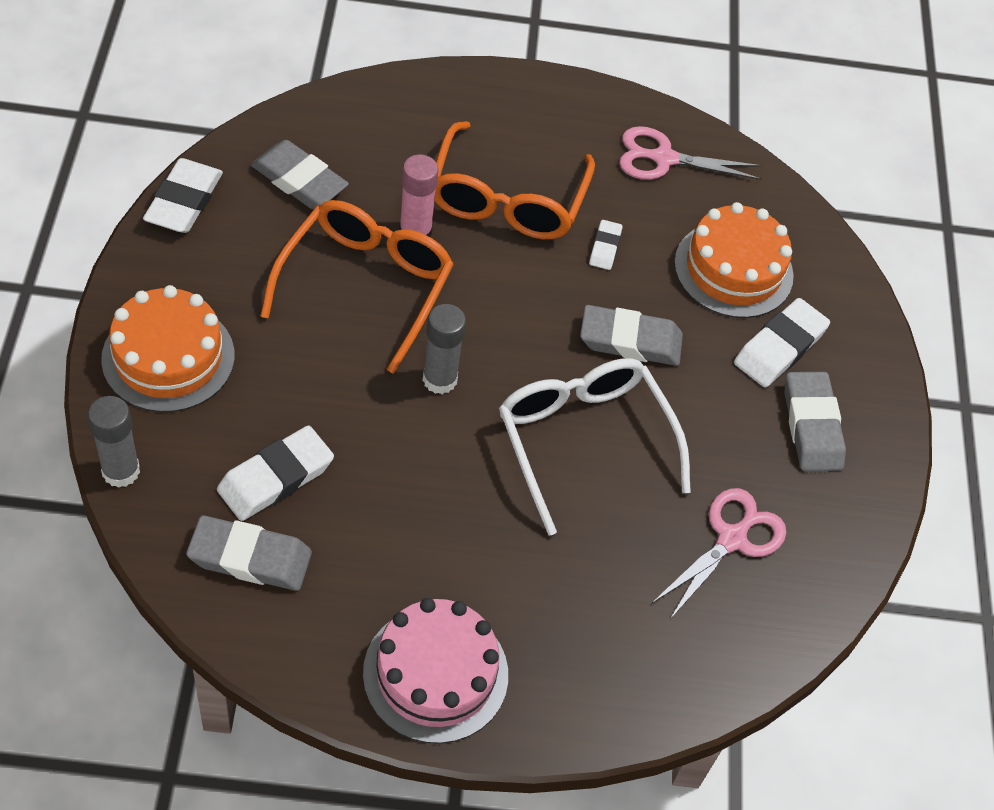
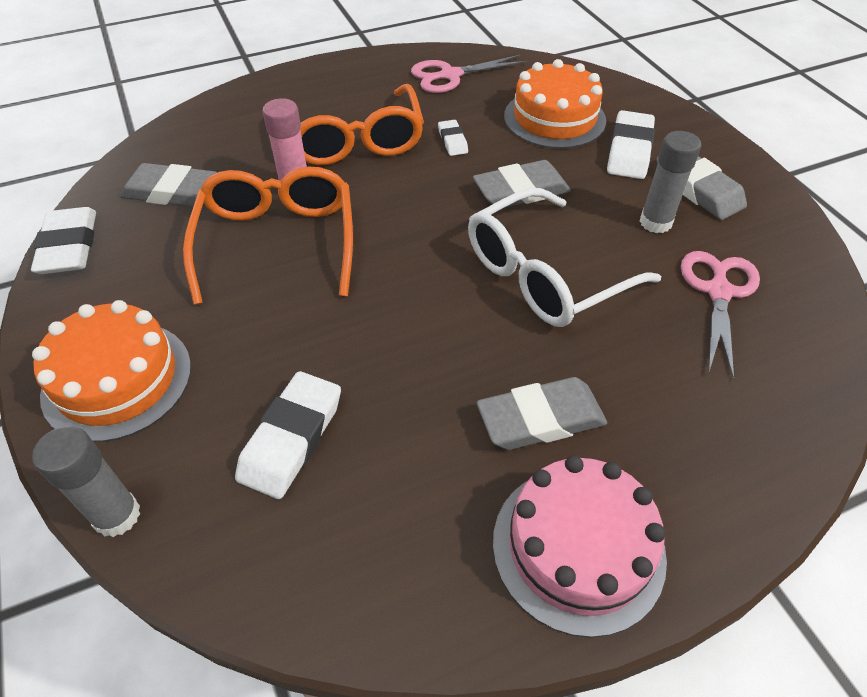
camera: 20 degrees left, 5 degrees down
grey eraser [186,515,312,591] -> grey eraser moved to [477,377,607,450]
grey glue stick [423,304,466,394] -> grey glue stick moved to [640,131,701,233]
white glasses [499,358,691,535] -> white glasses turned 75 degrees counterclockwise [468,188,661,327]

